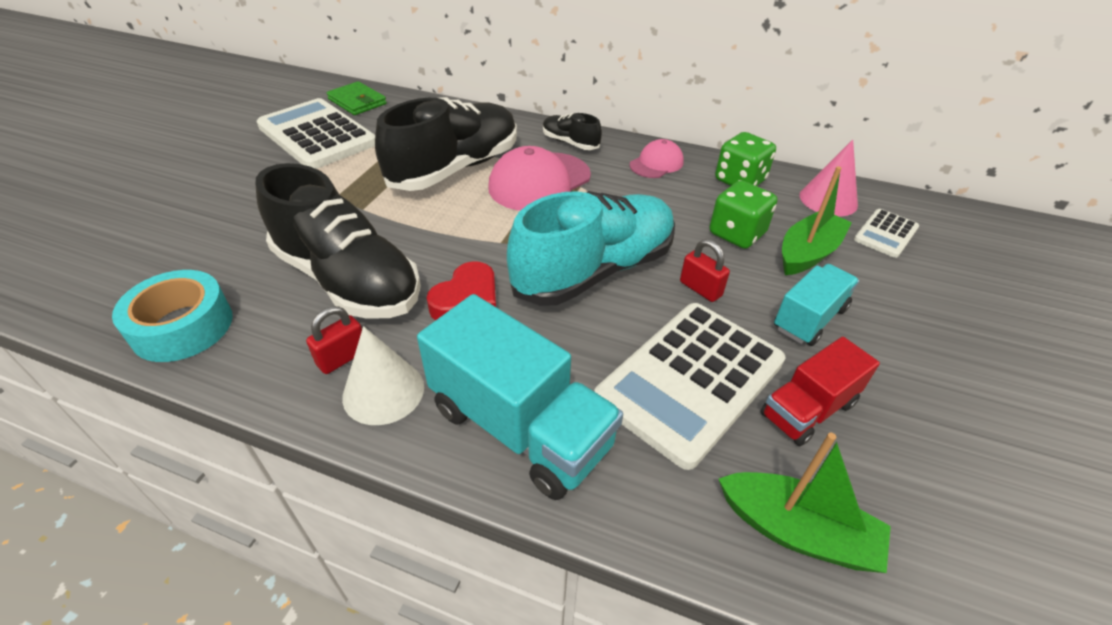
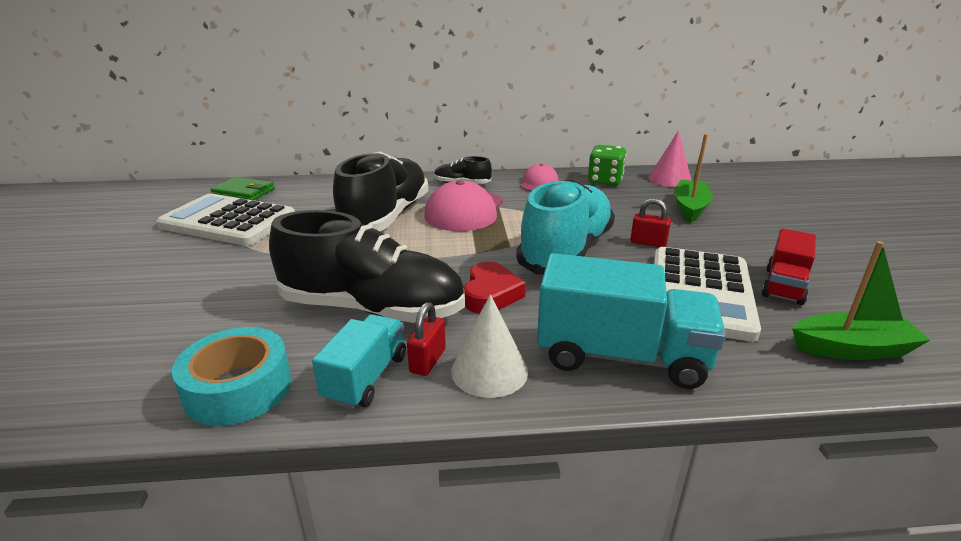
camera: 25 degrees left, 15 degrees down
green dice [710,180,777,249] -> none
turquoise truck [774,264,859,346] -> turquoise truck moved to [312,314,406,409]
white calculator [854,209,919,258] -> none

